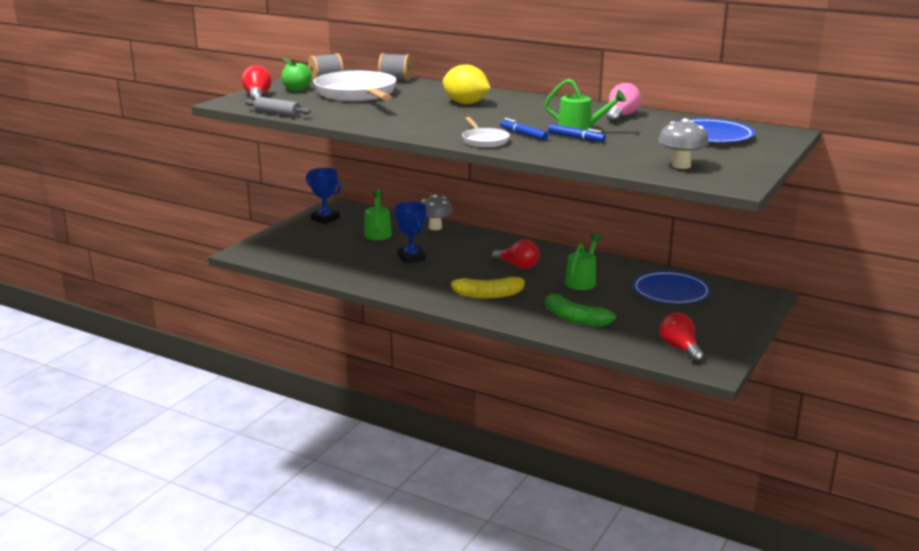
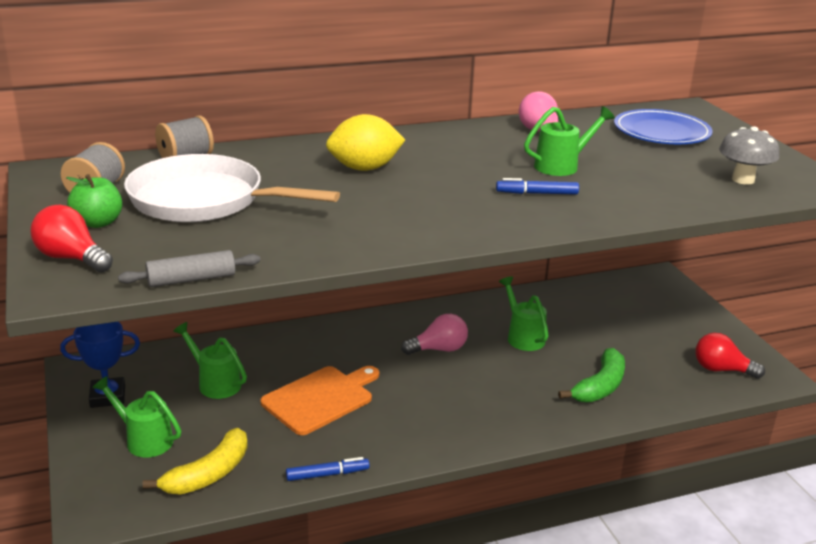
camera: 50 degrees left, 5 degrees up
blue trophy [395,202,427,264] -> orange cutting board [260,366,379,435]
grey mushroom [420,195,453,230] -> none
yellow banana [444,277,525,299] -> yellow banana moved to [143,428,248,495]
white pan [462,117,510,148] -> none
red light bulb [491,240,540,269] -> pink light bulb [401,314,468,355]
green banana [545,291,616,327] -> green banana turned 45 degrees counterclockwise [558,348,625,403]
blue marker [548,124,606,142] -> blue marker moved to [286,457,370,481]
blue plate [632,271,711,304] -> none
none -> green watering can [92,376,181,457]

